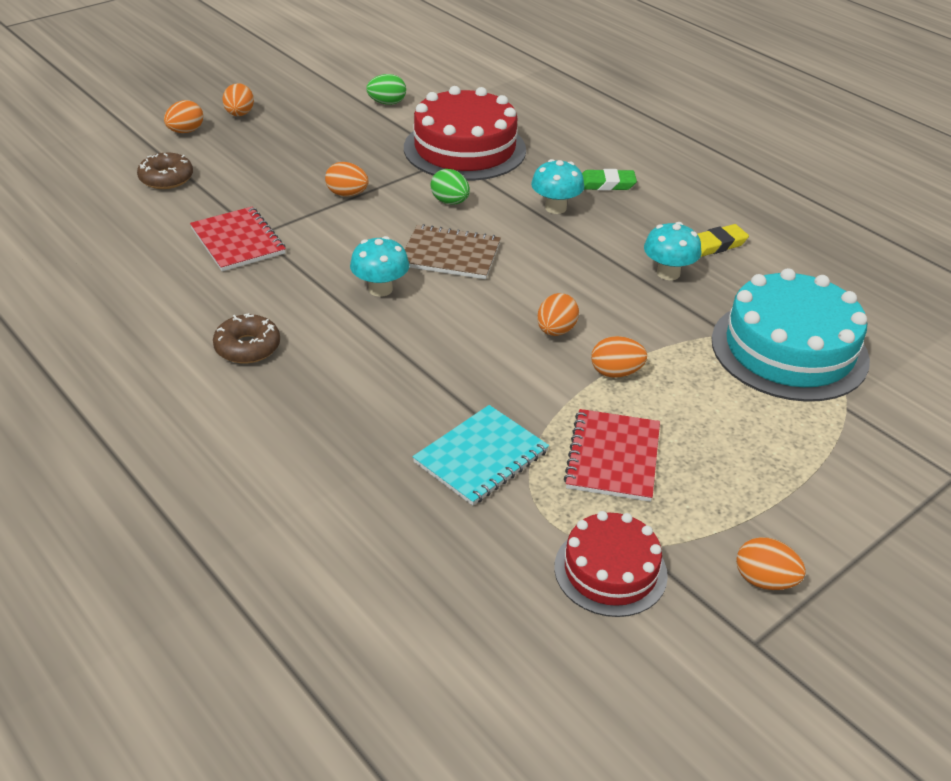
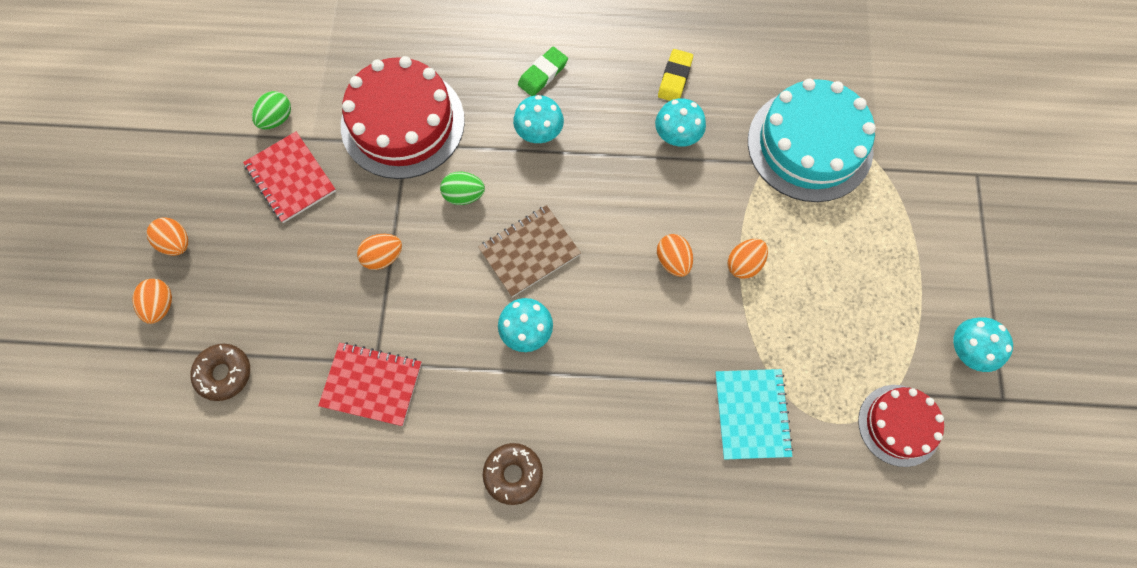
camera: 45 degrees left, 30 degrees up
red notebook [564,409,660,502] -> red notebook moved to [243,131,336,223]
orange egg [736,537,806,590] -> turquoise mushroom [953,317,1013,372]

